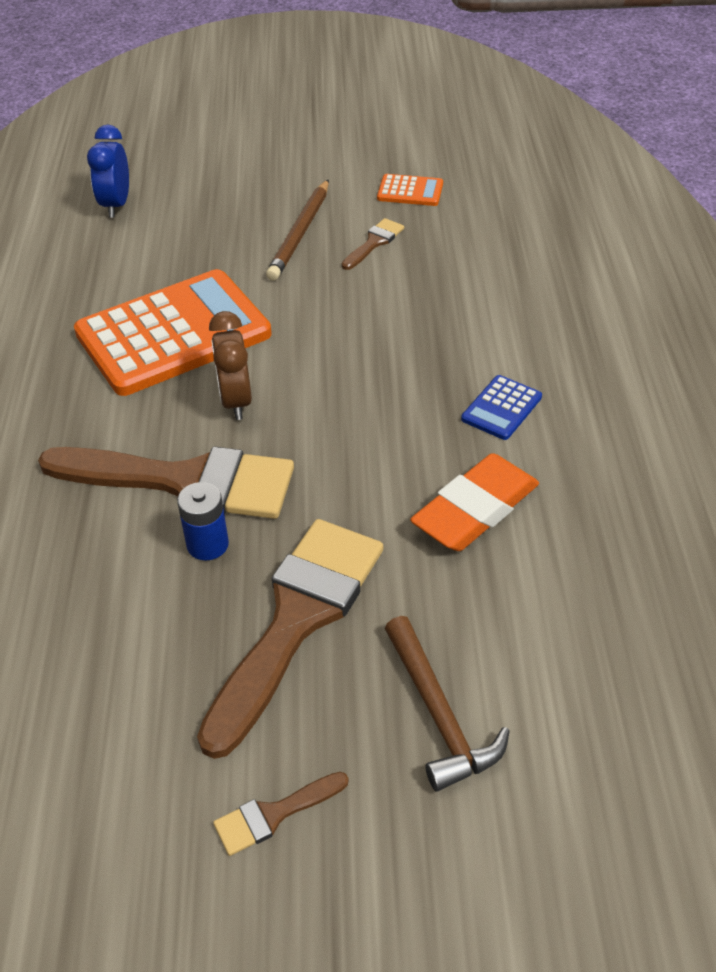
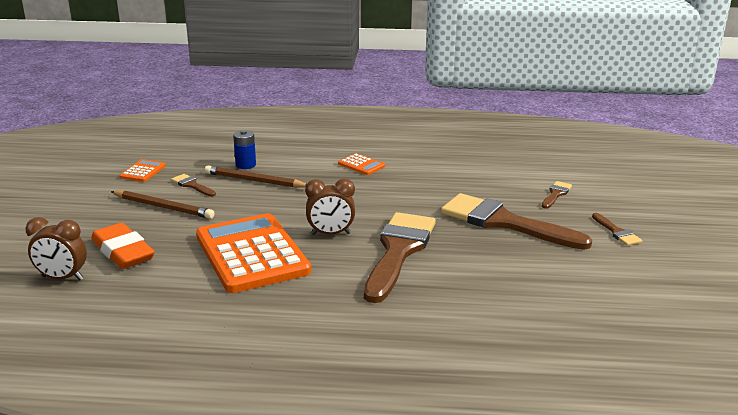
camera: 85 degrees left, 20 degrees down
blue clock [87,125,129,218] -> brown clock [26,217,87,280]
blue battery [177,482,229,560] -> blue battery moved to [233,130,256,169]
brown hammer [385,616,510,792] -> brown brush [542,181,572,209]
orange eraser [410,453,539,551] -> orange eraser moved to [91,223,155,269]
blue calculator [461,375,542,440] -> orange calculator [338,153,385,175]
none -> brown pencil [205,165,307,188]

